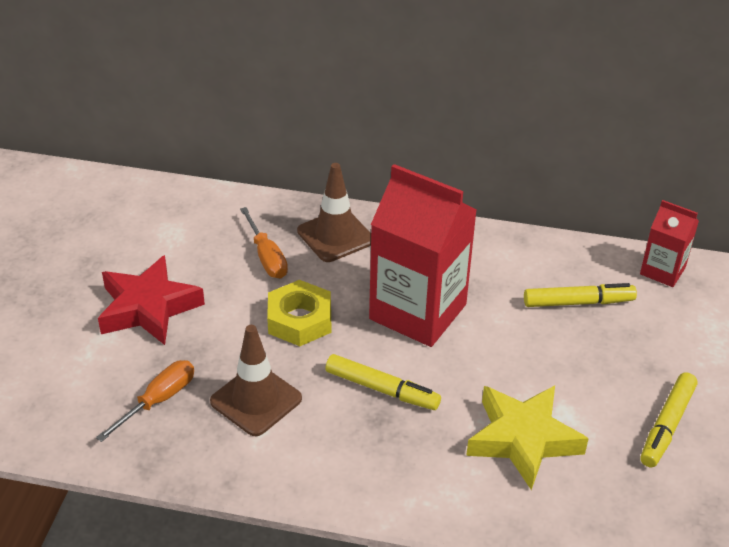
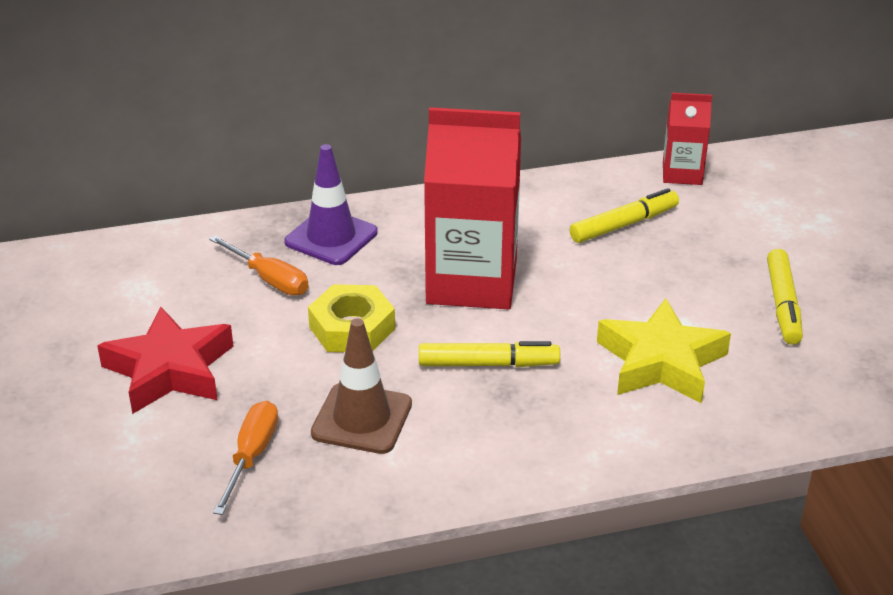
camera: 25 degrees left, 5 degrees down
brown traffic cone [297,163,371,262] -> purple traffic cone [284,144,378,265]

